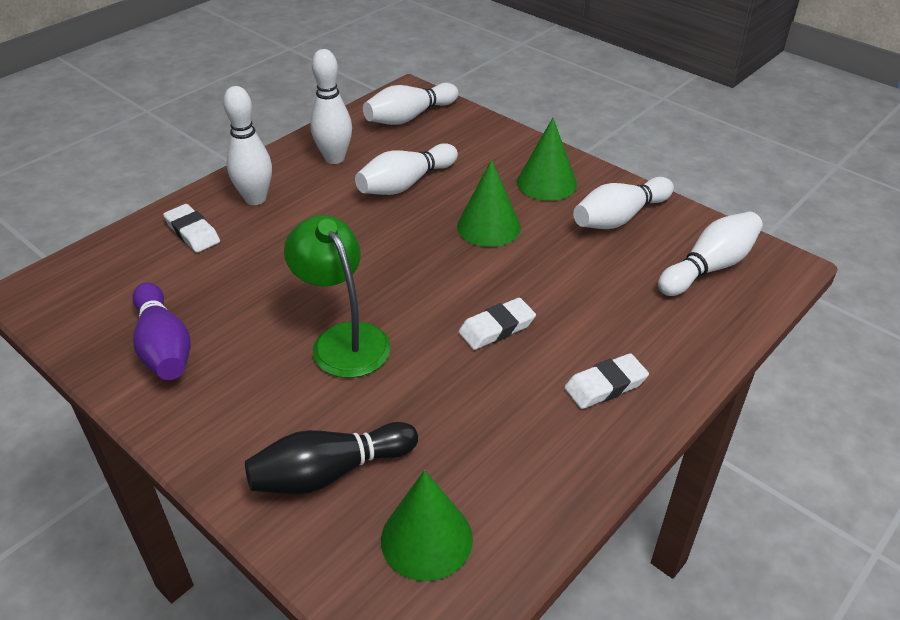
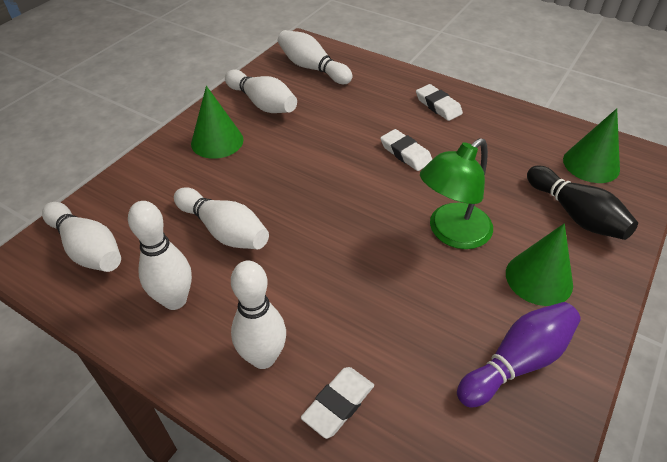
camera: 100 degrees left, 5 degrees up
green cone [457,159,521,247] -> green cone moved to [506,223,573,306]

